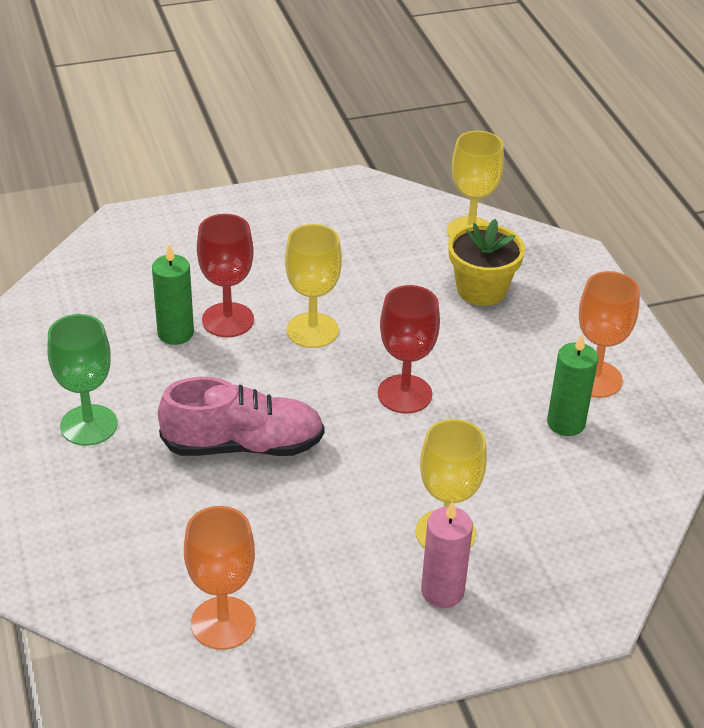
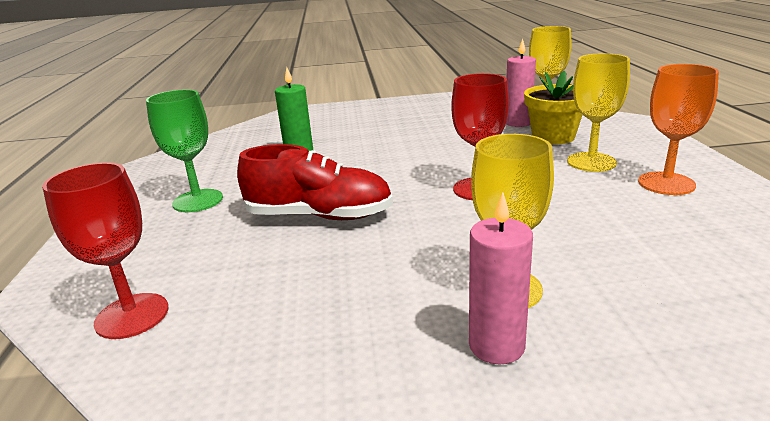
camera: 15 degrees right, 15 degrees down
pink shoe [158,377,324,456] -> red shoe [237,144,393,220]
orange goblet [184,506,256,650] -> none
red goblet [197,214,254,337] -> red goblet moved to [42,162,169,339]
yellow goblet [285,224,342,348] -> yellow goblet moved to [567,53,630,172]
green candle [547,334,598,436] -> none
none -> pink candle [506,39,536,127]

